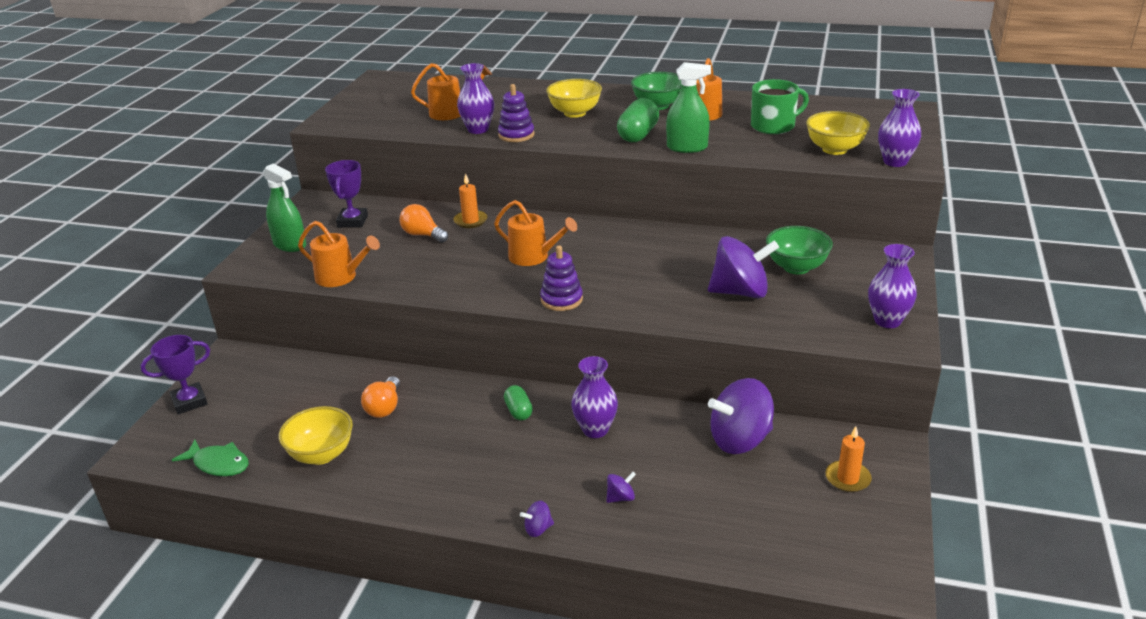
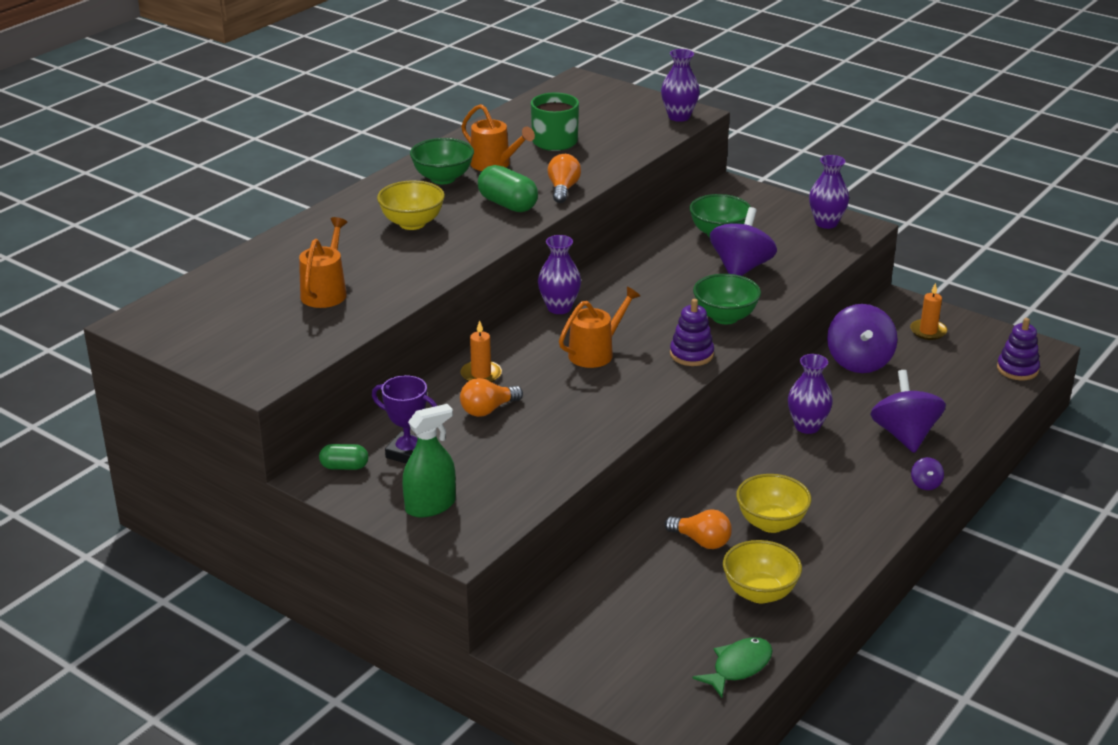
camera: 70 degrees left, 0 degrees up
purple trophy [141,335,210,414] -> none
orange watering can [298,221,380,287] -> none
purple vase [457,63,494,134] -> purple vase moved to [538,235,581,314]
purple stacking toy [498,84,535,142] -> purple stacking toy moved to [997,318,1040,380]
green capsule [504,385,533,421] -> green capsule moved to [319,444,368,470]
purple spinning top [606,472,636,503] -> purple spinning top [870,370,946,453], size x2.35
green spray bottle [666,62,711,153] -> orange light bulb [547,154,581,203]
yellow bowl [806,111,870,155] -> yellow bowl moved to [736,474,811,533]
none -> green bowl [693,274,761,324]

